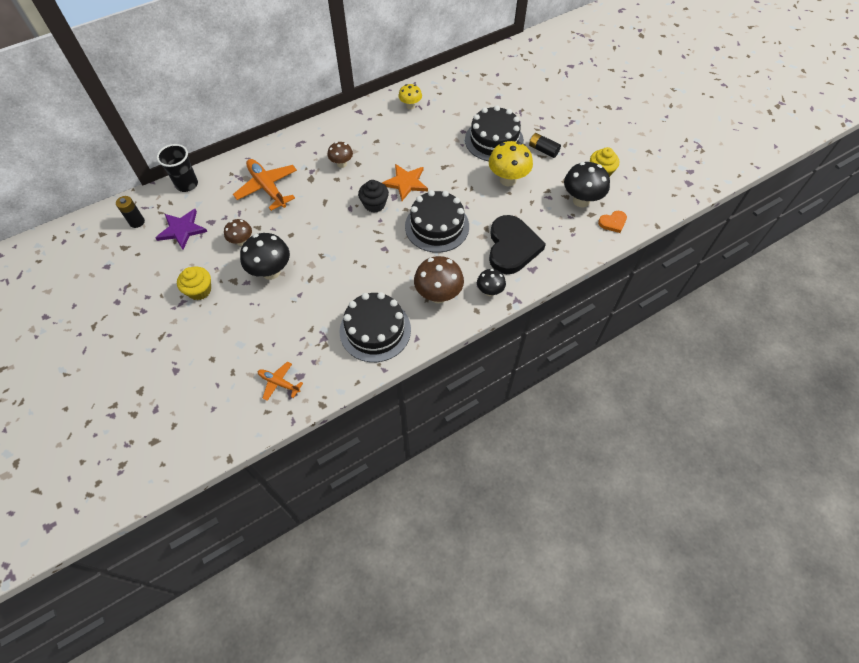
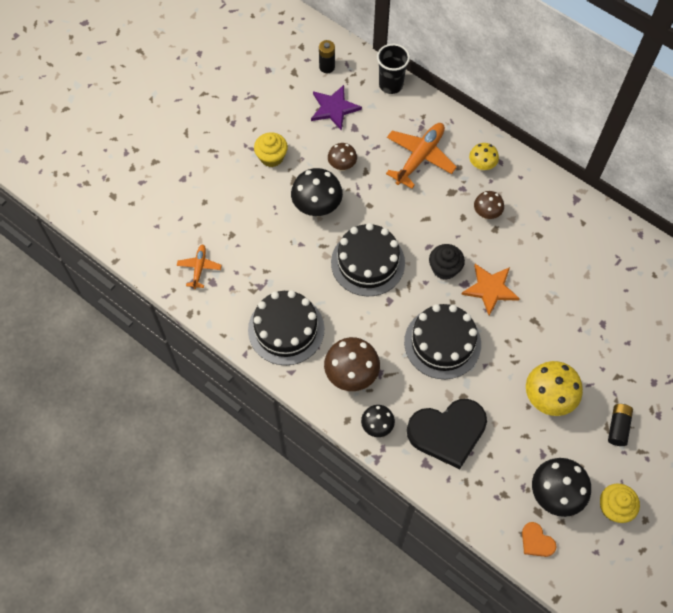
camera: 70 degrees right, 5 degrees up
yellow mushroom [399,84,422,110] -> yellow mushroom moved to [469,143,499,171]
black cake [465,105,524,161] -> black cake moved to [331,223,405,296]

